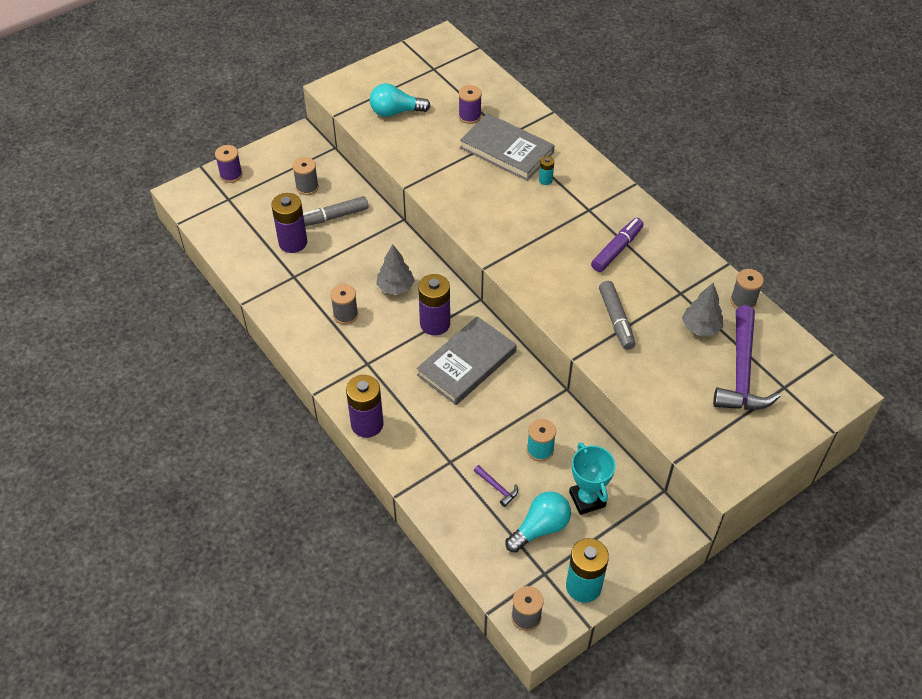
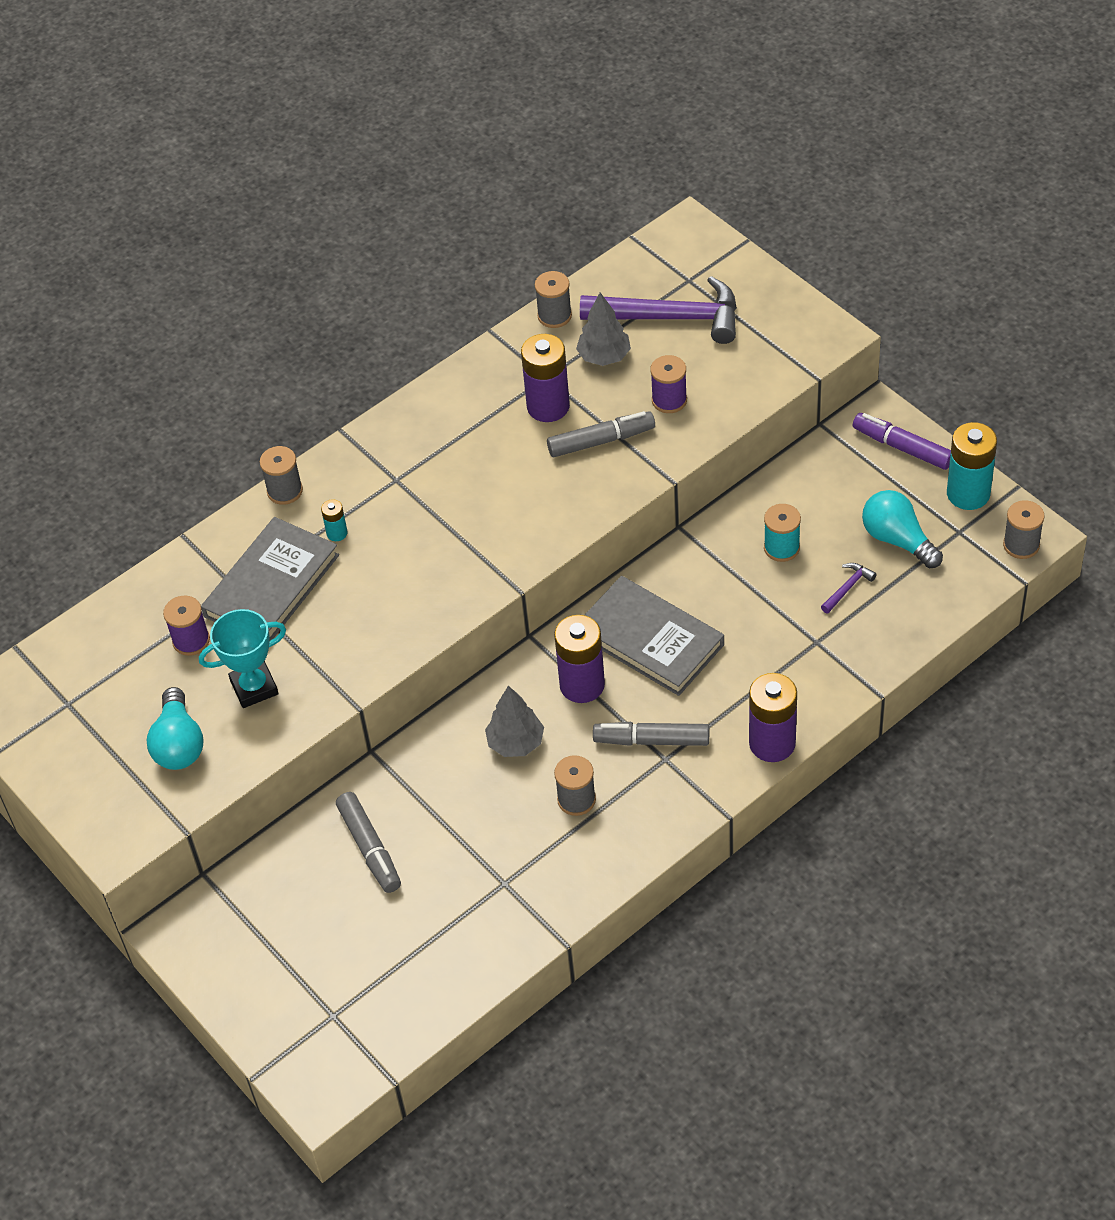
camera: 90 degrees left, 0 degrees up
purple spool [215,145,243,183] -> purple spool moved to [650,355,687,413]
purple battery [271,193,307,253] -> purple battery moved to [521,334,570,422]
grey spool [292,157,319,195] -> grey spool moved to [260,446,303,505]
turquoise trophy [569,442,616,515] -> turquoise trophy moved to [199,609,286,708]
purple marker [591,218,644,272] -> purple marker moved to [853,413,951,470]
none -> grey marker [593,722,709,746]

